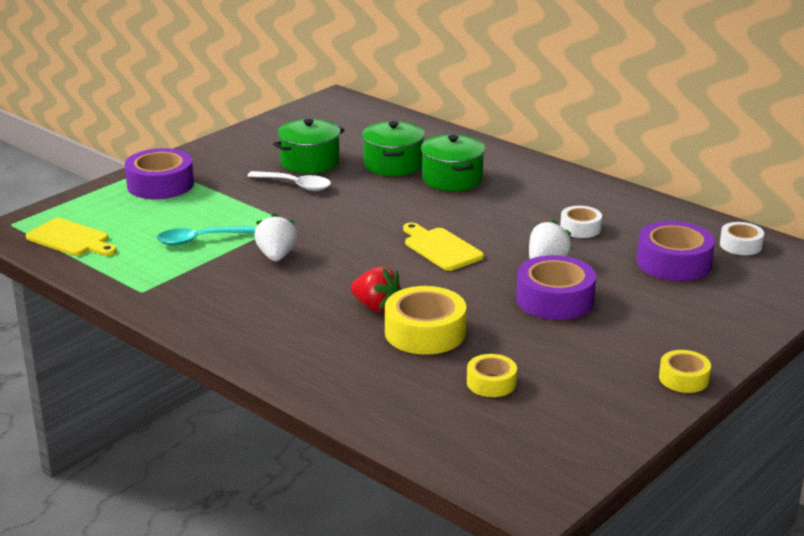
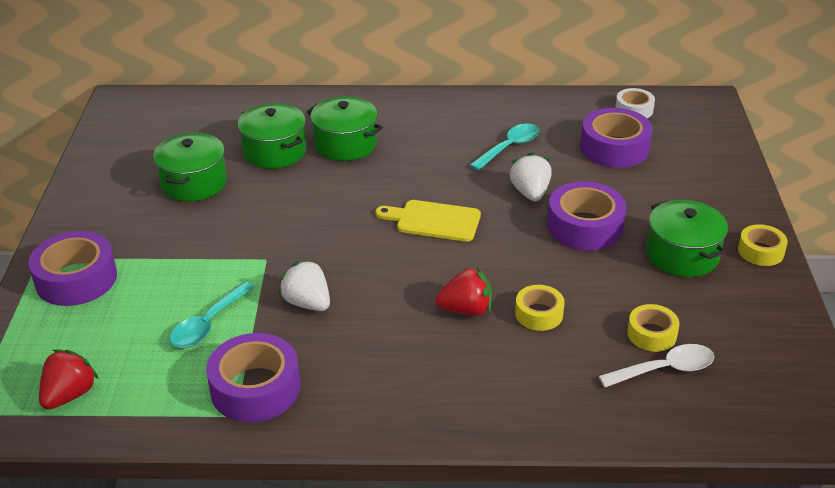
camera: 40 degrees left, 10 degrees up
yellow cutting board [26,218,117,256] -> red strawberry [39,350,99,410]
white spoon [247,171,331,191] -> white spoon moved to [599,344,715,388]
yellow tape [385,286,466,355] -> yellow tape [515,285,565,331], size x0.58
white tape [560,206,602,238] -> turquoise spoon [469,123,539,171]
none -> purple tape [206,333,300,422]
none -> green pot [646,200,728,277]

